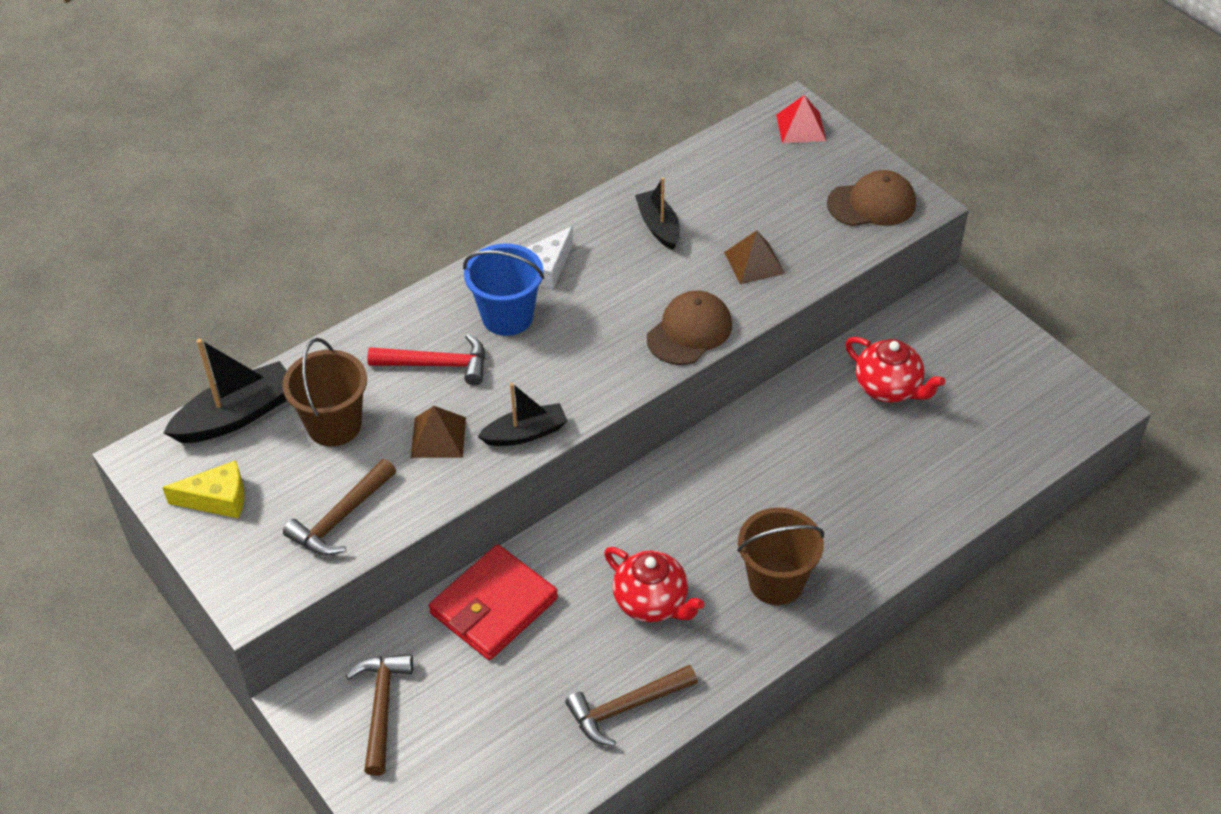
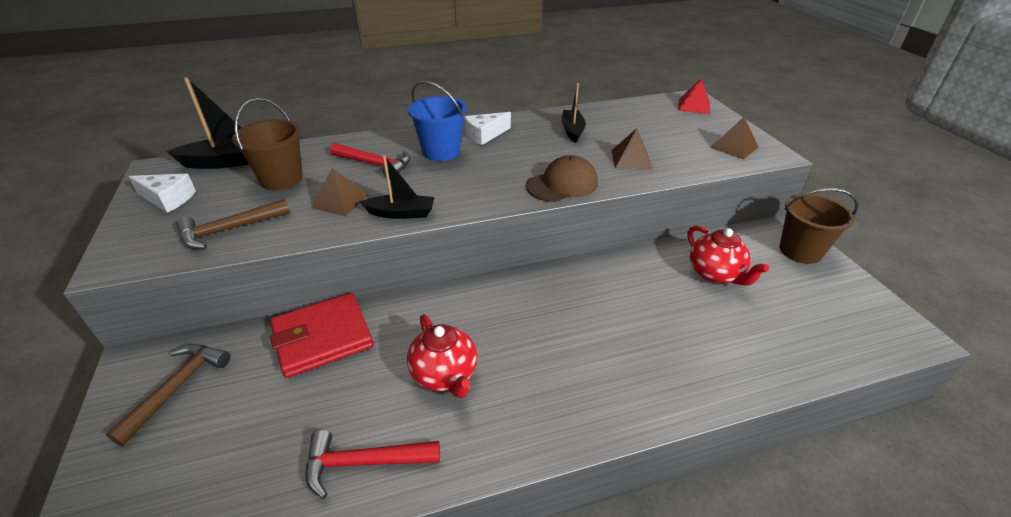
camera: 20 degrees right, 10 degrees down
yellow cheese [162,460,244,519] -> white cheese [128,174,196,213]
brown hammer [565,665,697,746] -> red hammer [306,430,440,499]
brown bucket [737,508,824,605] -> brown bucket moved to [779,188,858,264]
brown cap [827,170,916,226] -> brown pyramid [710,117,758,160]

